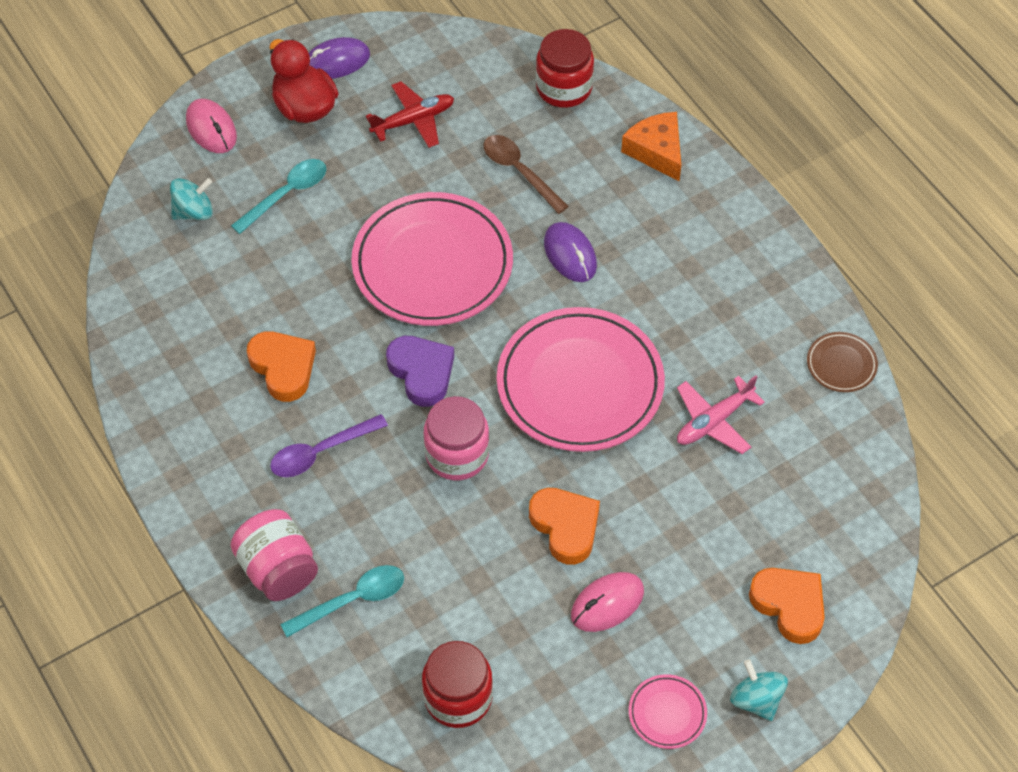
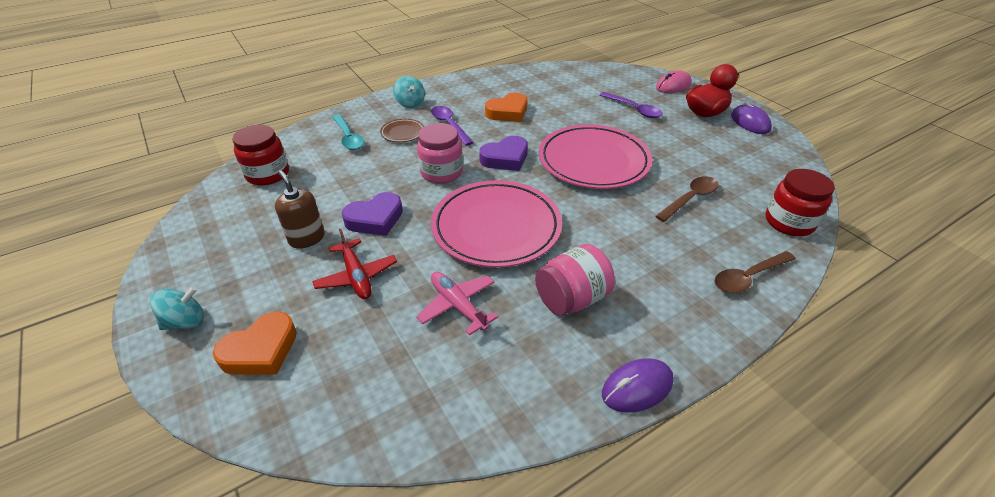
camera: 90 degrees right, 15 degrees down
turquoise spinning top [170,178,213,220] -> turquoise spinning top moved to [393,76,425,108]
pink jar [230,509,318,601] -> pink jar moved to [535,244,615,316]
turquoise spoon [231,159,326,234] -> purple spoon [600,92,663,118]
red plane [366,81,454,148] -> red plane moved to [312,229,397,299]
orange heart [529,488,600,565] -> purple heart [342,192,403,236]
purple mouse [544,222,597,282] -> purple mouse moved to [602,358,674,413]
pink mouse [571,572,644,632] -> brown soap dispenser [275,170,325,249]
orange cheese [621,112,681,181] -> brown spoon [715,251,796,293]
pink plate [629,674,707,749] -> none
brown plate [807,332,878,392] -> brown plate moved to [380,119,424,142]

